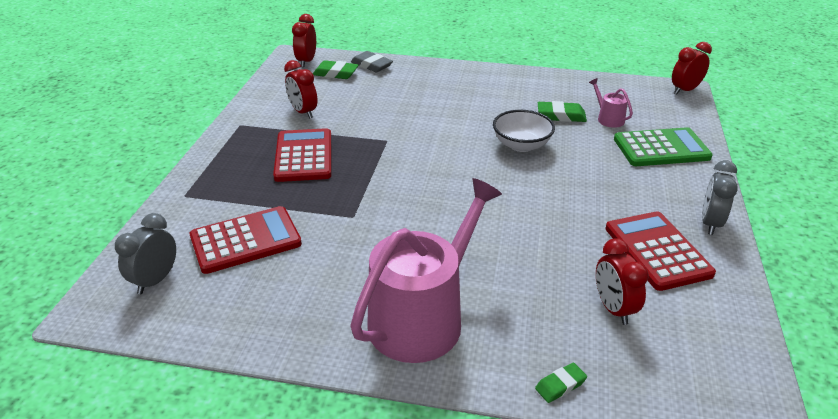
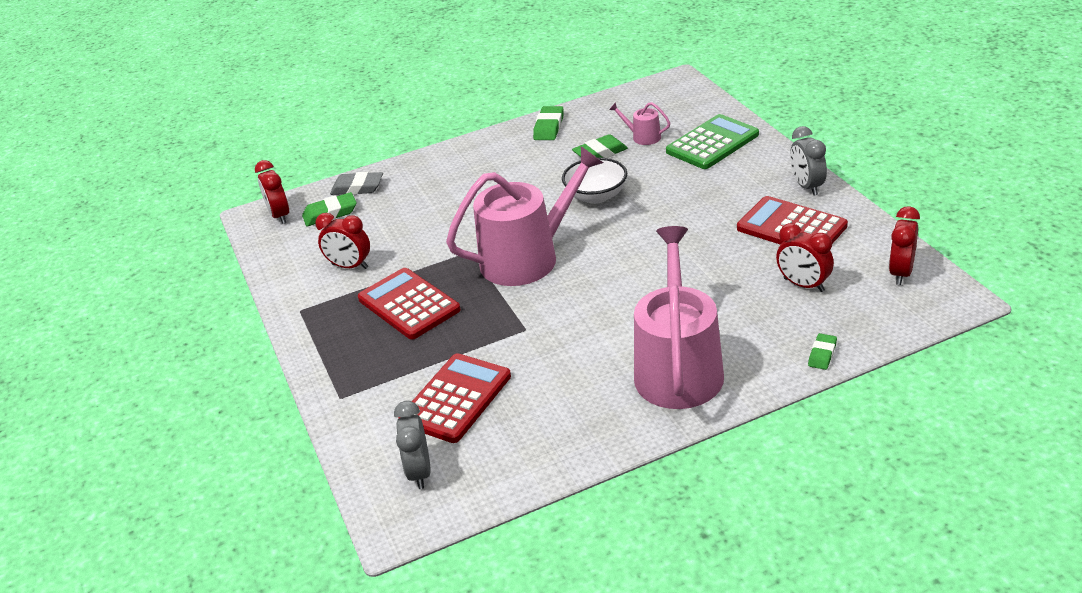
camera: 30 degrees left, 0 degrees up
red clock [672,42,712,94] -> red clock moved to [889,206,920,285]
none -> pink watering can [446,146,603,286]
none -> green eraser [533,106,564,140]

